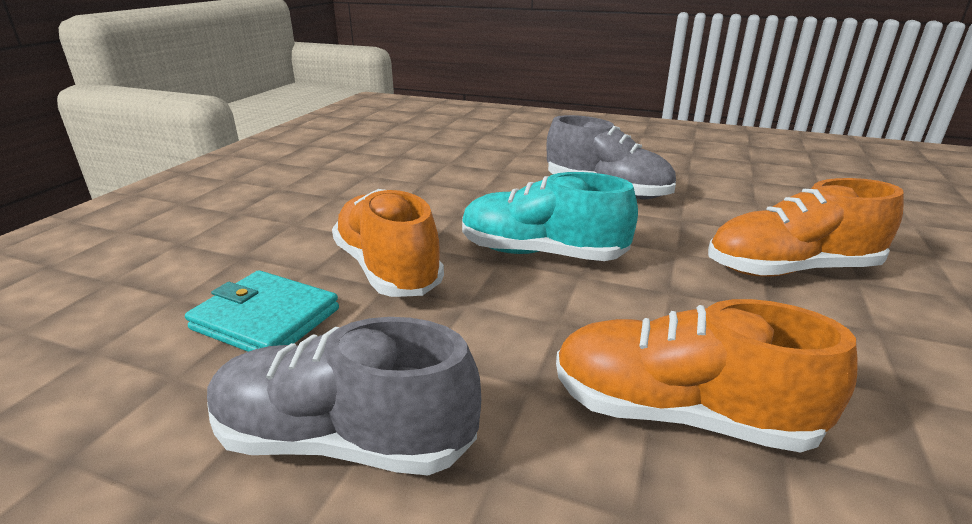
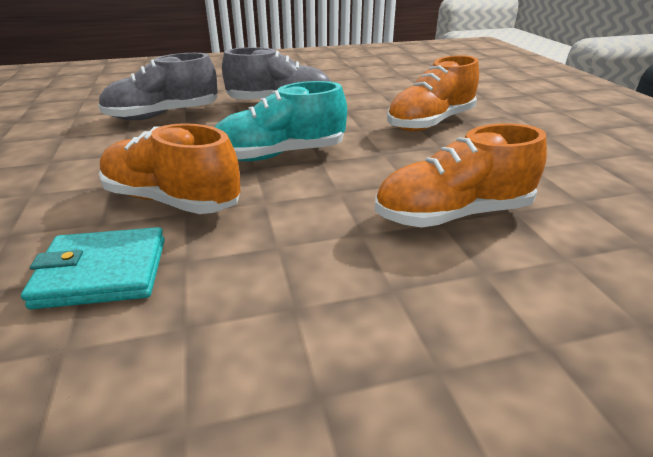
camera: 35 degrees left, 5 degrees up
grey shoe [207,317,481,476] -> grey shoe moved to [98,53,218,120]

